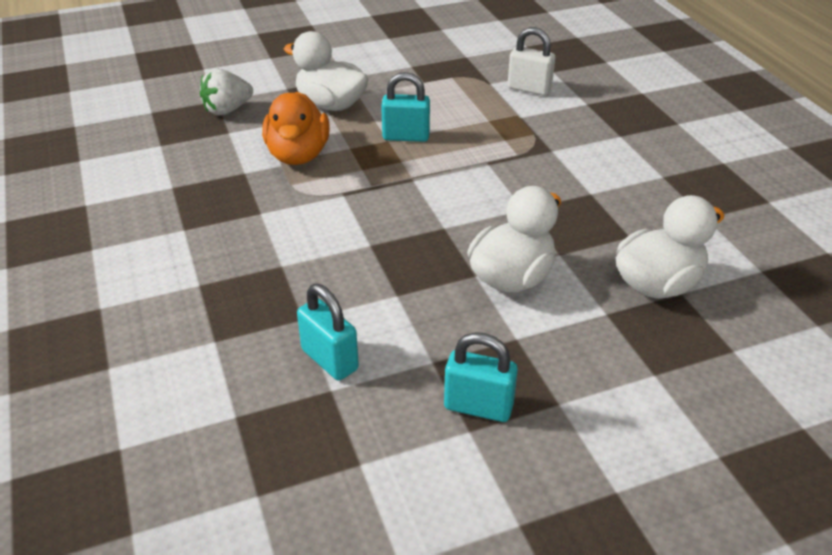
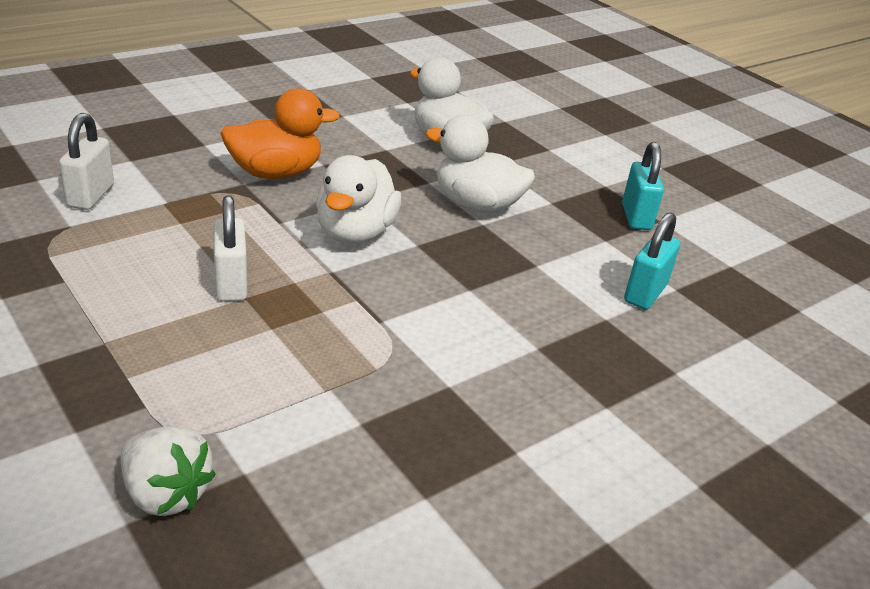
camera: 110 degrees left, 5 degrees down
orange duck [262,92,330,165] -> orange duck moved to [221,88,340,179]
white duck [284,31,368,111] -> white duck moved to [316,155,402,244]
turquoise padlock [381,72,430,142] -> white padlock [214,196,247,302]

